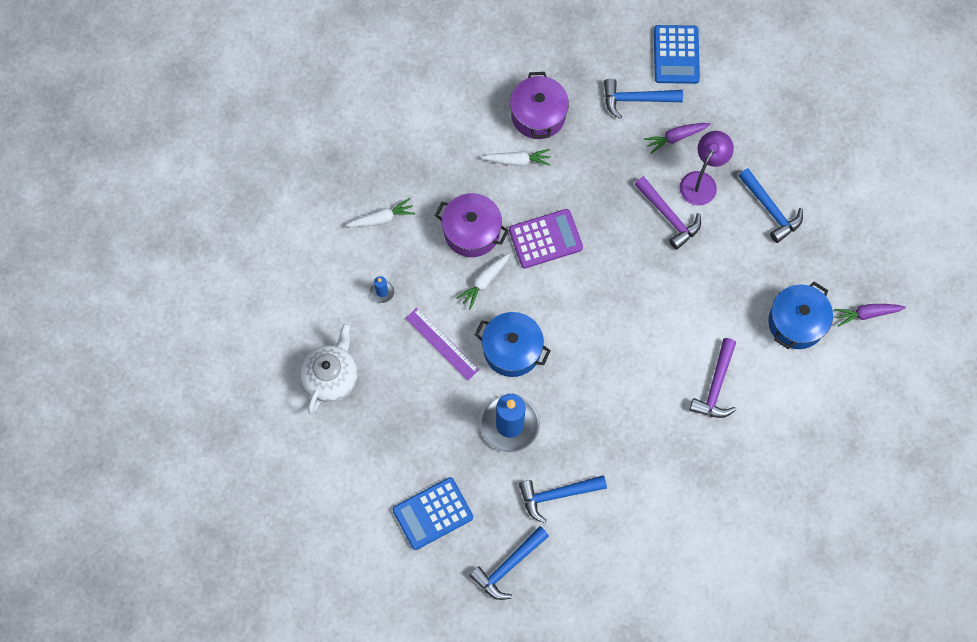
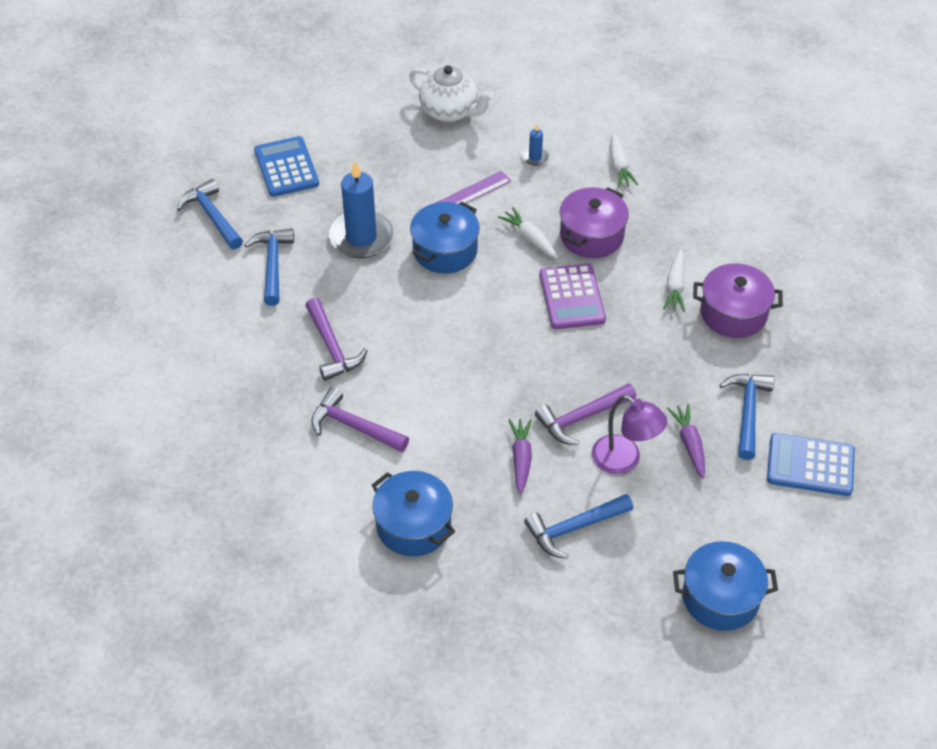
camera: 100 degrees right, 20 degrees down
purple carrot [834,304,906,327] -> purple carrot moved to [509,419,532,494]
none -> purple hammer [305,298,368,381]
none -> blue pot [673,541,778,631]

